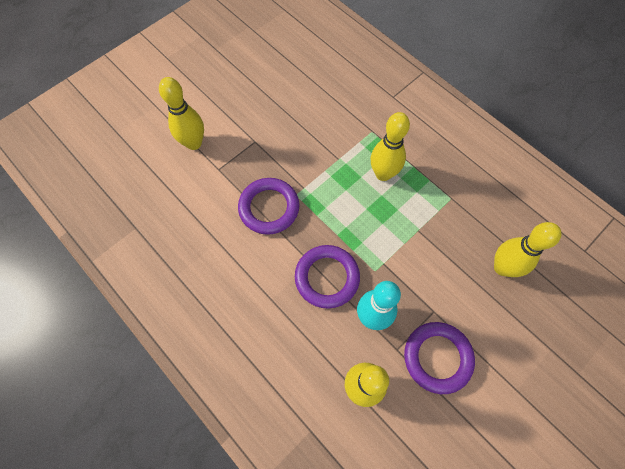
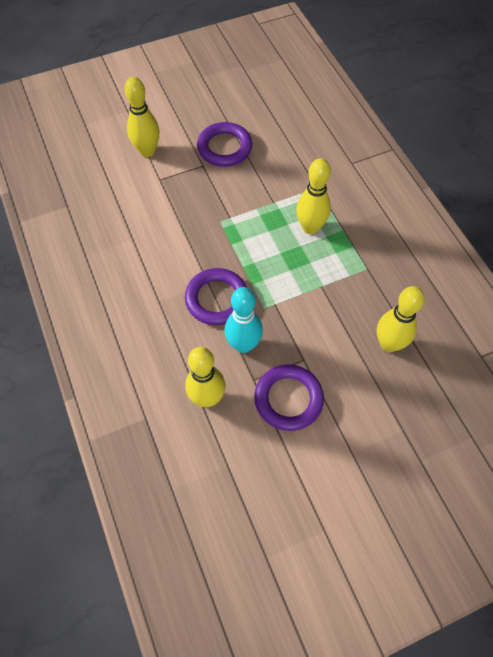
camera: 20 degrees right, 5 degrees down
purple ring [238,178,299,235] -> purple ring moved to [197,122,252,167]

